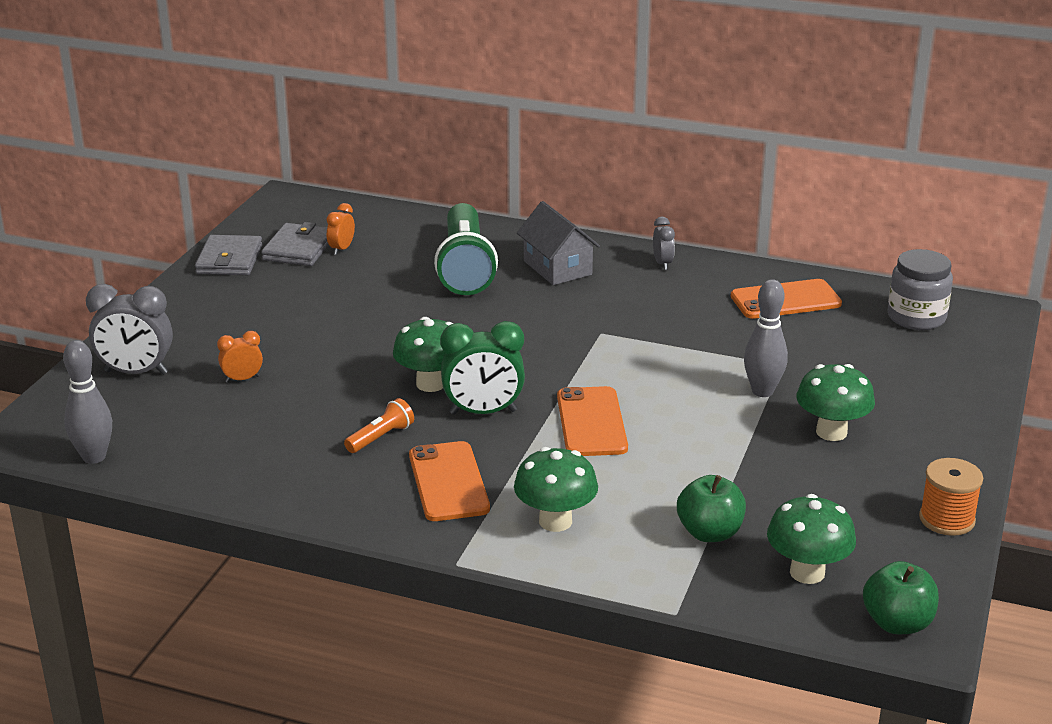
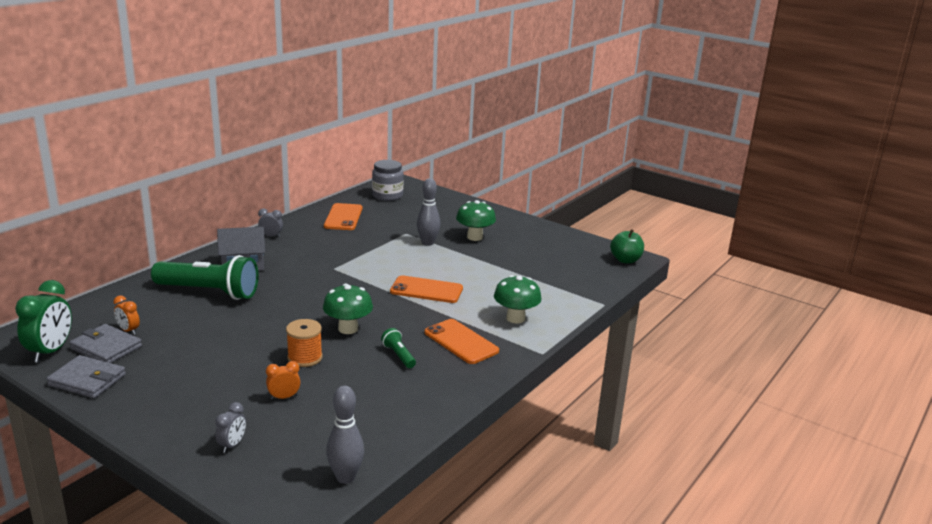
camera: 75 degrees left, 5 degrees down
grey clock [86,284,173,375] -> grey clock [215,402,246,453], size x0.53
orange clock [217,331,263,383] -> orange clock turned 75 degrees clockwise [266,361,300,400]
orange flashlight [344,398,414,453] -> green flashlight [381,328,416,368]
orange phone [409,441,490,521] -> orange phone turned 45 degrees clockwise [425,319,499,364]
green clock [440,321,525,415] -> green clock moved to [15,280,72,363]
green apple [677,475,746,542] -> none
green mushroom [767,494,856,584] -> none
orange spool [919,458,983,536] -> orange spool moved to [286,319,322,367]

